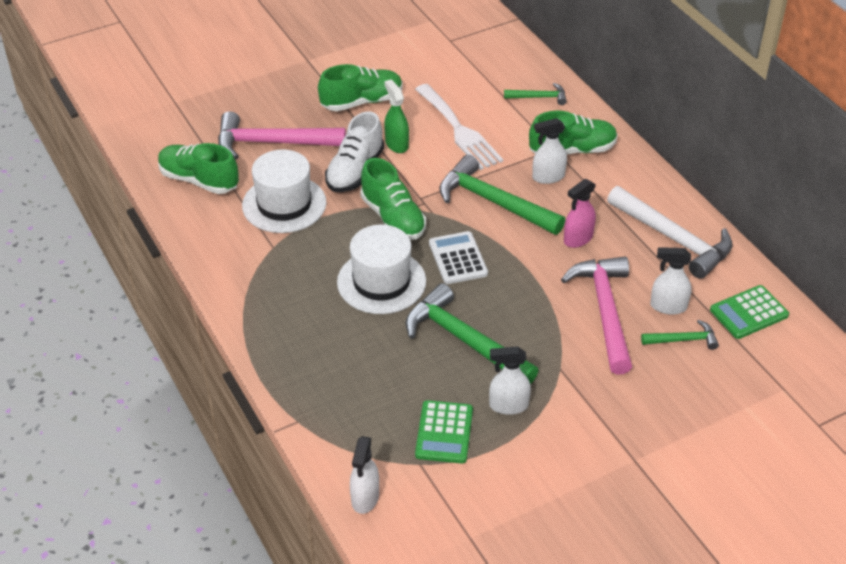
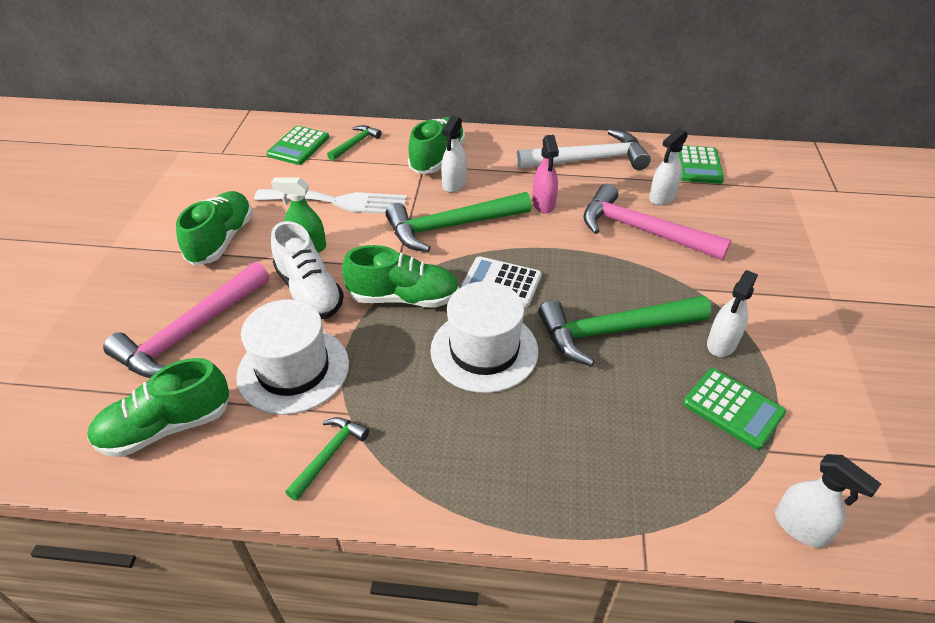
camera: 55 degrees left, 0 degrees up
green hammer [641,320,719,350] -> green hammer moved to [285,417,369,501]
none -> green calculator [266,126,329,165]

